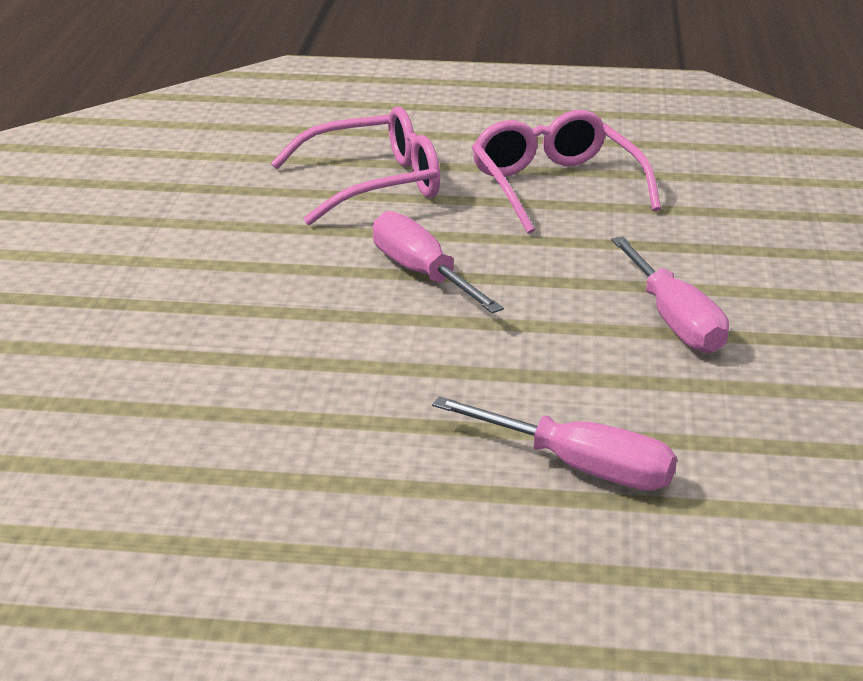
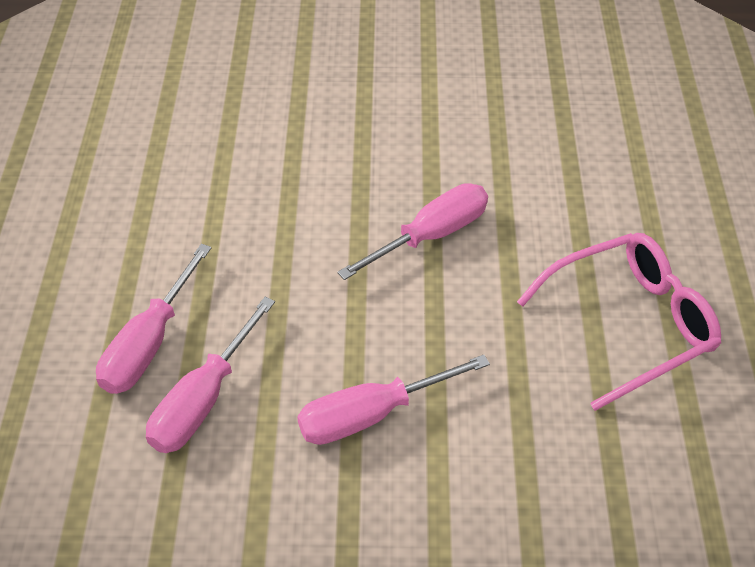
camera: 85 degrees right, 20 degrees up
pink glasses [271,107,440,225] -> none
none -> pink screwdriver [146,297,275,453]

